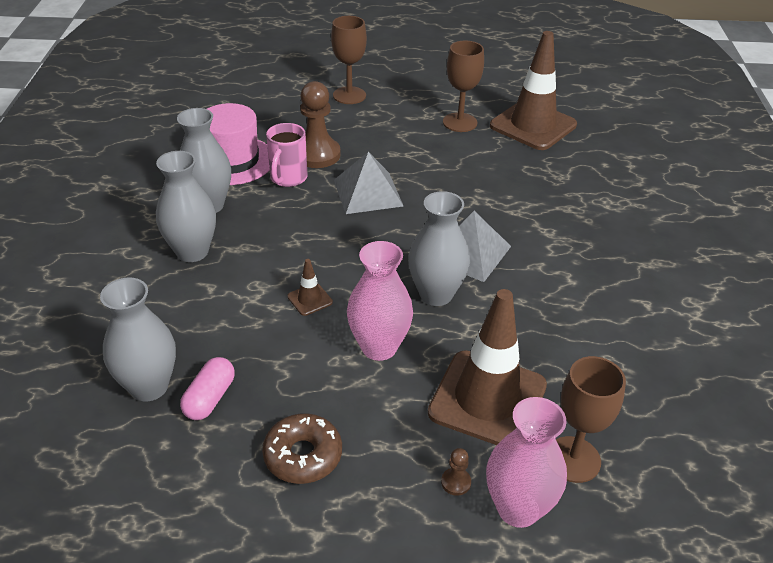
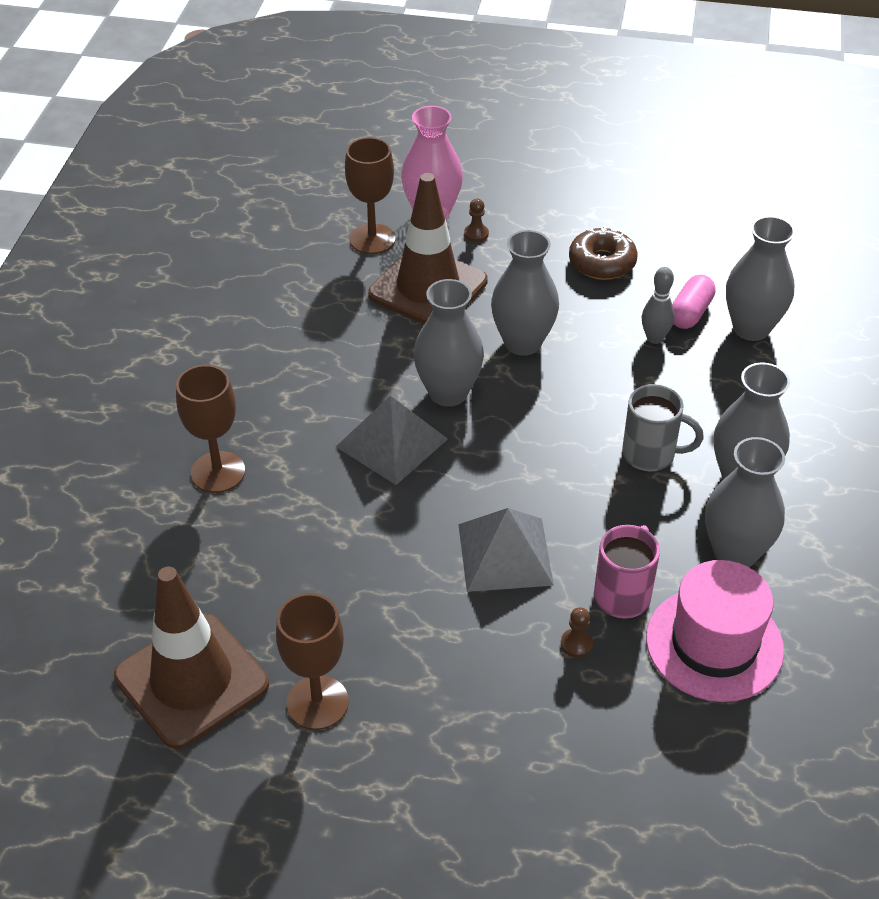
camera: 170 degrees left, 5 degrees up
brown traffic cone [287,259,333,316] -> none
brown pawn [300,81,341,168] -> brown pawn [561,607,593,658], size x0.42
brown goblet [331,16,367,104] -> brown goblet moved to [176,365,245,493]
pink vase [347,241,413,361] -> grey vase [491,230,559,356]
none -> grey mug [622,384,704,471]
none -> grey bowling pin [642,267,674,344]

